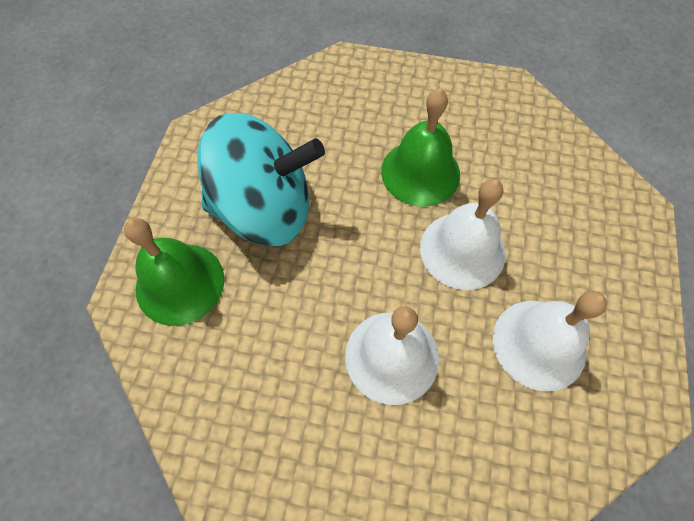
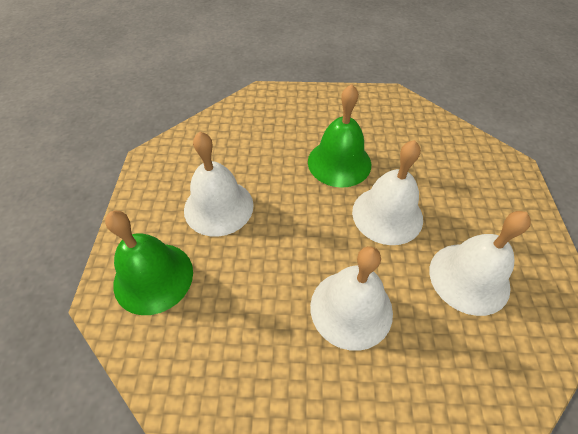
camera: 10 degrees left, 10 degrees down
turquoise spinning top [198,113,325,246] -> white bell [184,132,253,237]

